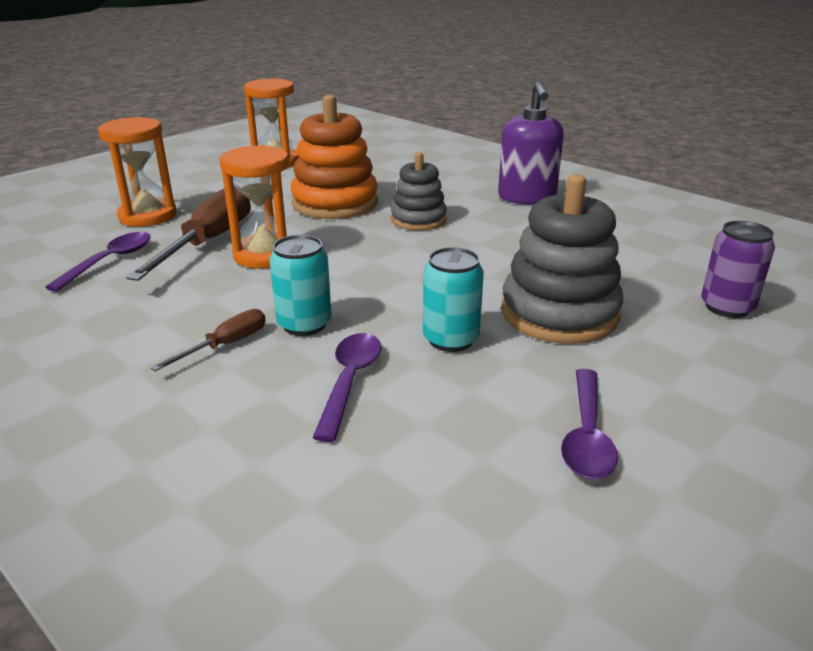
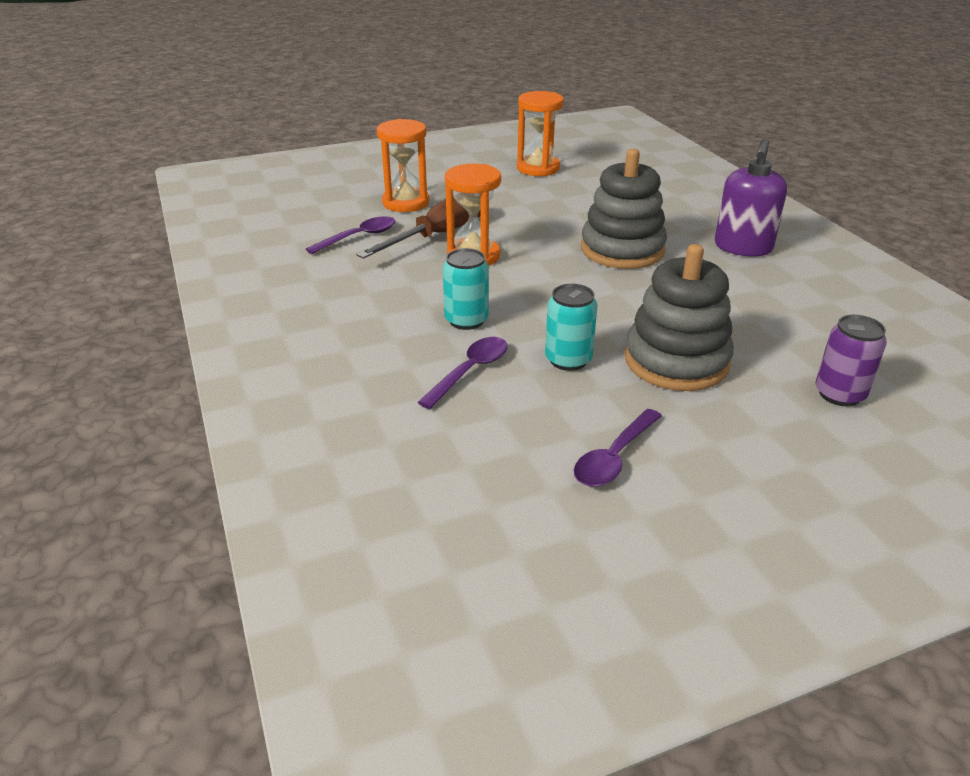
camera: 25 degrees right, 5 degrees up
brown screwdriver [150,309,266,371] -> none
orange stacking toy [291,95,378,219] -> none
grey stacking toy [391,152,447,231] -> grey stacking toy [581,149,667,269], size x1.62

